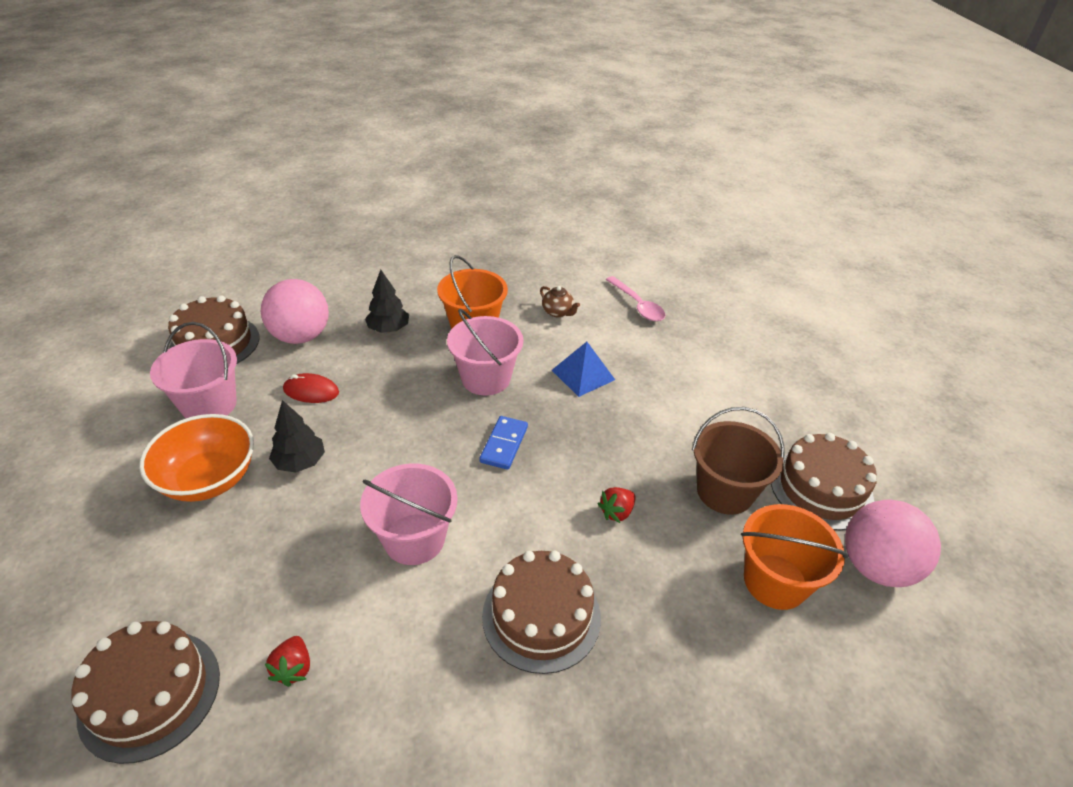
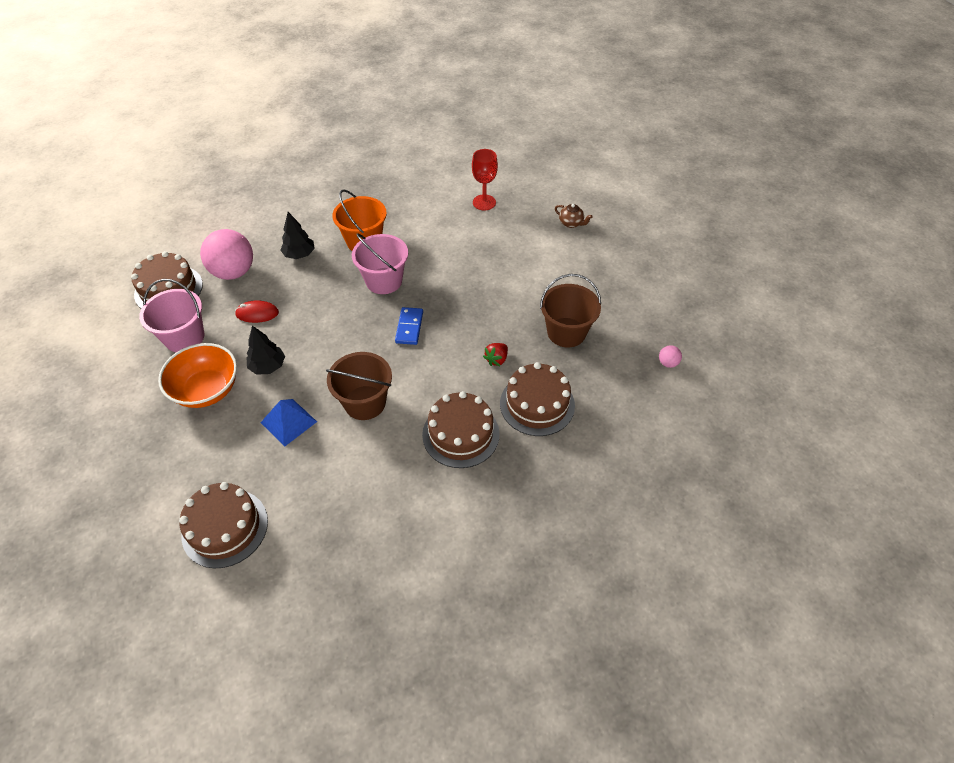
camera: 10 degrees left, 10 degrees up
red strawberry [265,636,310,687] -> none
pink bucket [360,464,458,565] -> brown bucket [326,352,392,420]
brown teapot [540,286,580,317] -> brown teapot moved to [555,204,593,228]
blue pyramid [552,342,615,397] -> blue pyramid moved to [260,399,317,446]
pink spoon [606,276,665,321] -> red goblet [472,149,498,210]
orange bucket [741,504,849,610] -> none
brown cake [771,433,877,530] -> brown cake moved to [500,362,575,436]
pink ball [845,500,941,587] -> pink ball [659,345,682,368], size x0.41

